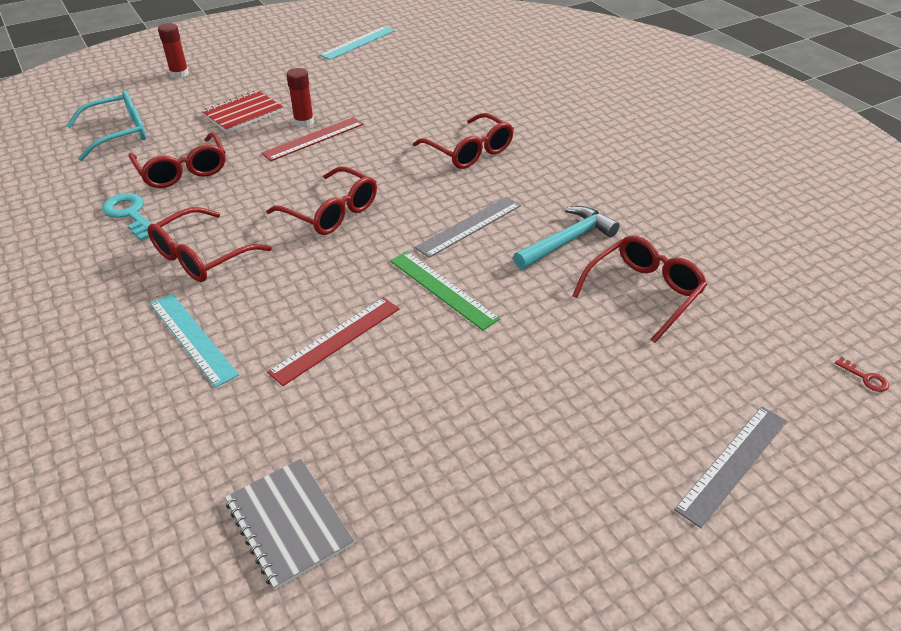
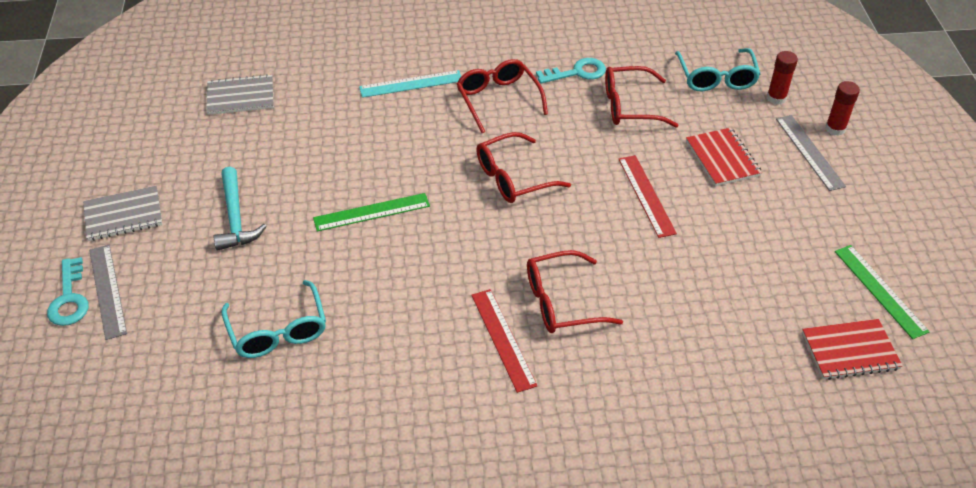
camera: 115 degrees right, 5 degrees up
red ruler [267,297,400,386] -> red ruler moved to [471,289,537,393]
red glue stick [286,68,314,127] -> red glue stick moved to [767,51,798,105]
turquoise ruler [320,26,395,60] -> green ruler [835,245,930,339]
grey ruler [415,197,521,258] -> grey ruler moved to [776,115,846,191]
turquoise hammer [513,206,620,269] -> turquoise hammer moved to [214,167,267,251]
red glasses [572,235,707,343] -> turquoise glasses [221,280,326,358]
red key [835,357,889,392] -> none
none -> turquoise key [47,257,89,326]
none -> grey notebook [83,186,163,241]
none -> red notebook [802,319,903,380]

